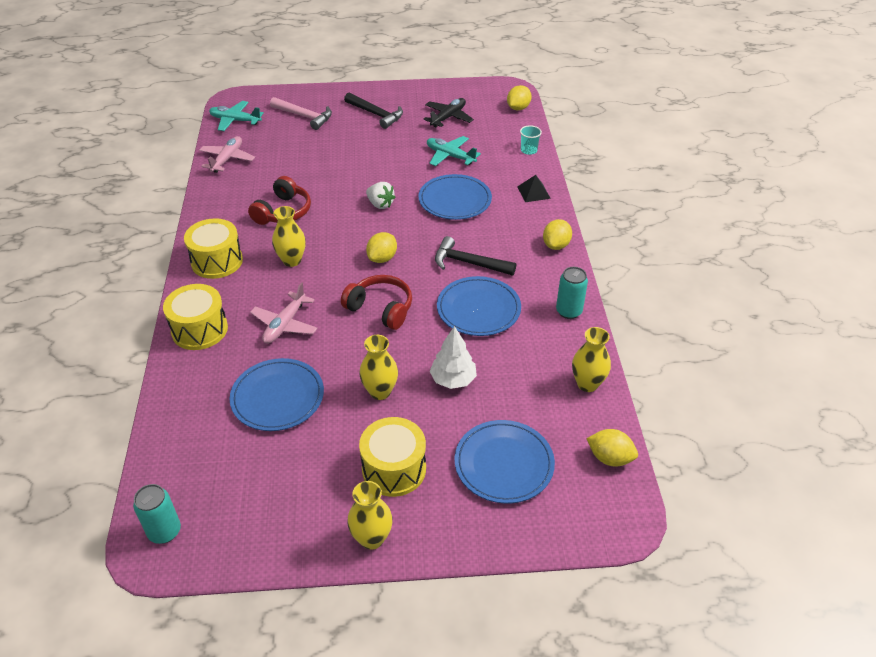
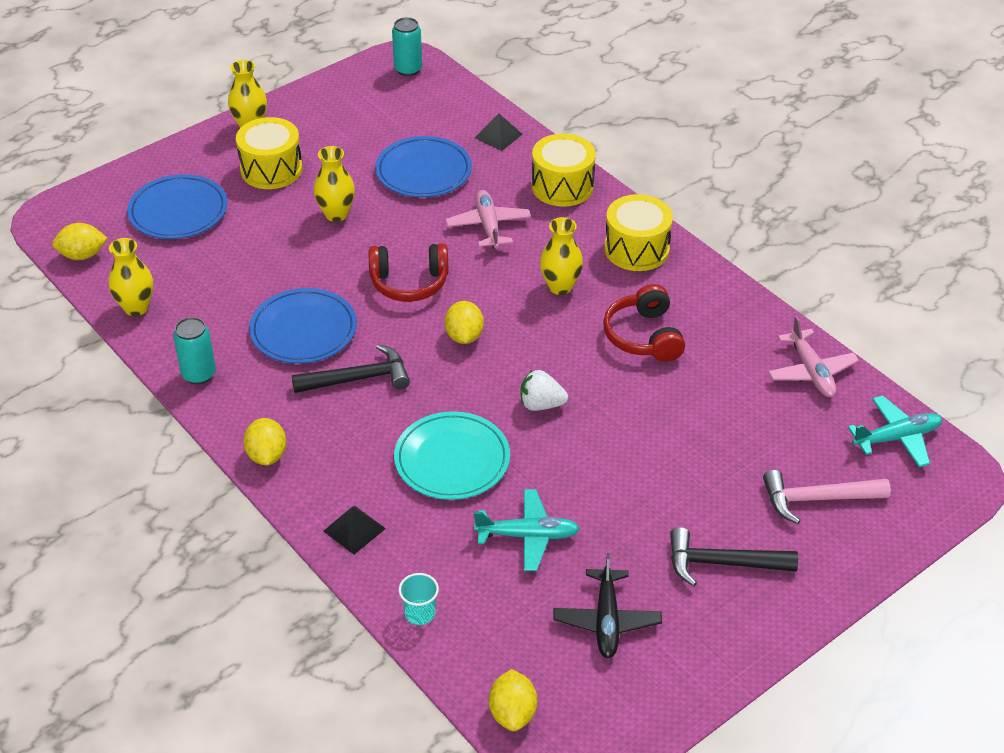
camera: 145 degrees right, 0 degrees up
blue plate [418,174,492,220] -> turquoise plate [394,411,510,500]
white tree [429,326,477,389] -> none
none -> black pyramid [475,113,522,151]

